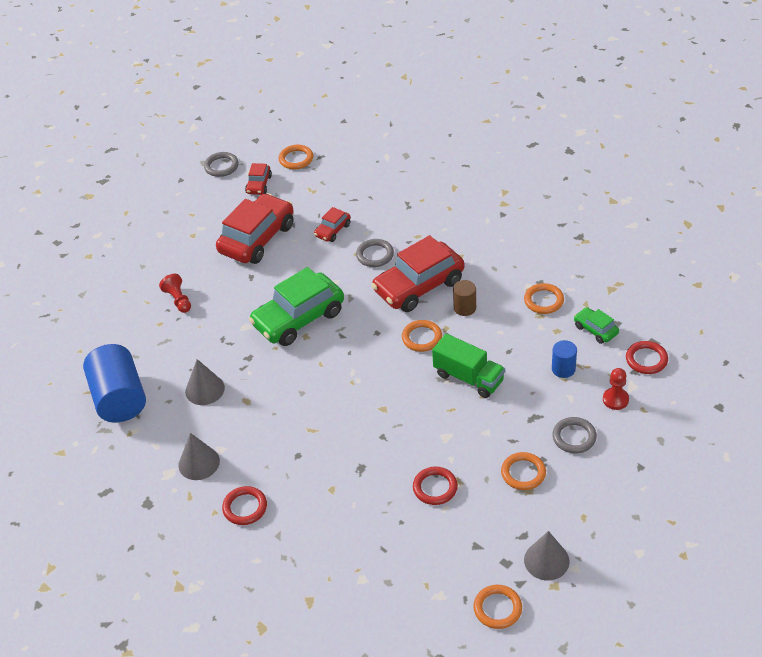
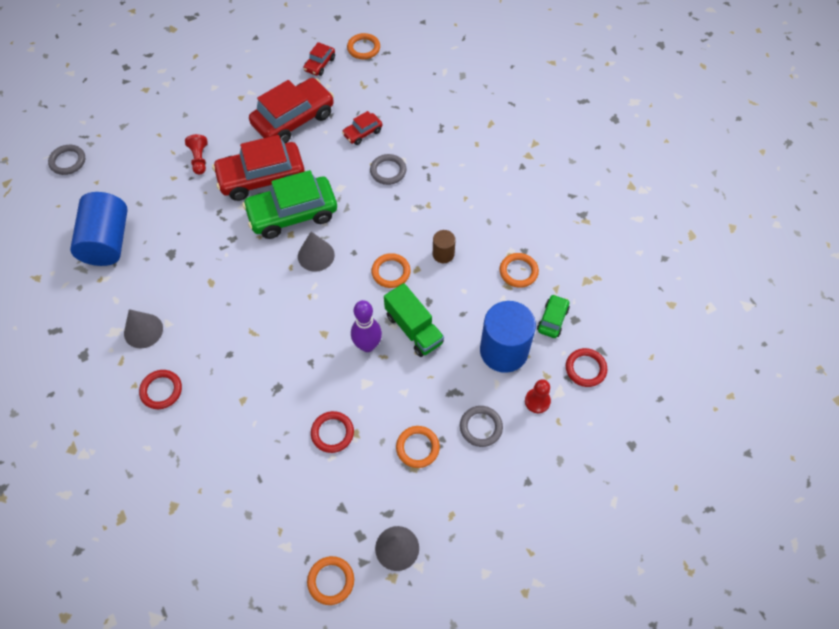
camera: 15 degrees right, 15 degrees up
grey cone [185,359,225,405] -> grey cone moved to [298,232,335,272]
grey ring [204,152,239,177] -> grey ring moved to [48,145,85,175]
red car [371,235,464,312] -> red car moved to [212,135,305,201]
blue cylinder [552,340,577,378] -> blue cylinder [480,301,536,373], size x2.07
green car [574,307,619,344] -> green car turned 45 degrees clockwise [537,294,570,338]
none -> purple bowling pin [351,300,382,352]

